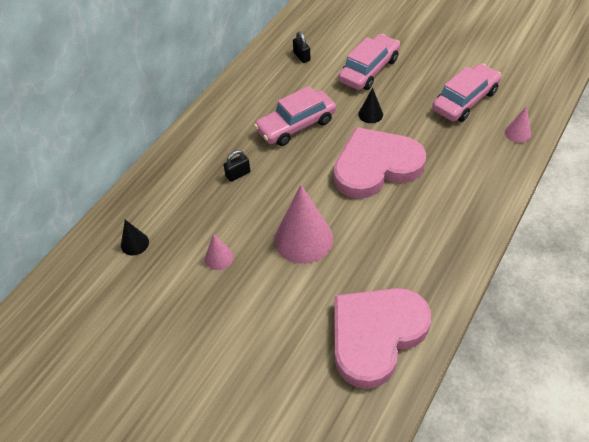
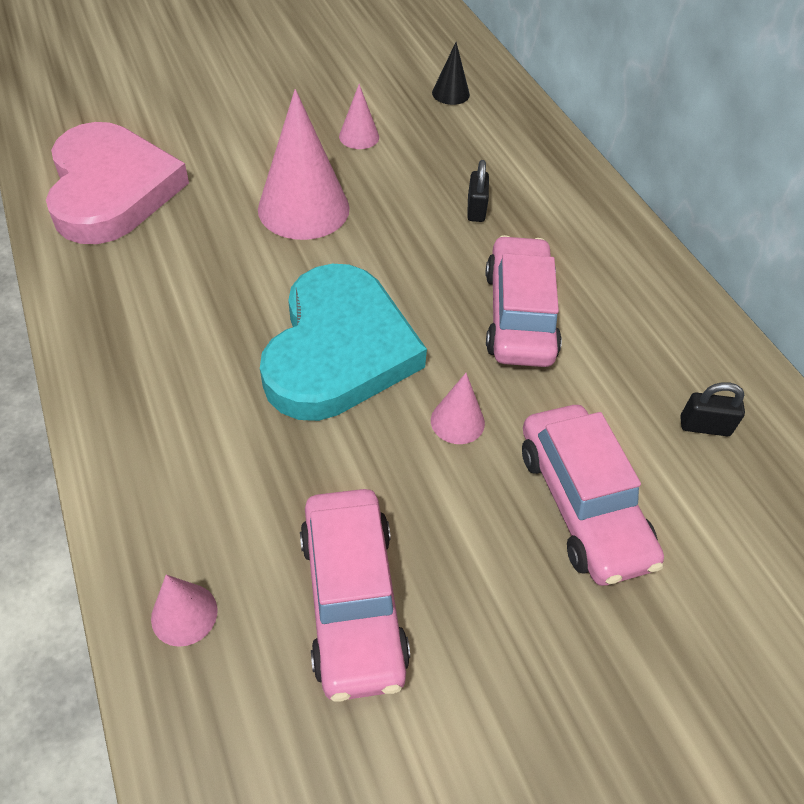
camera: 120 degrees right, 0 degrees up
pink heart [334,127,426,199] -> turquoise heart [260,264,427,421]
black cone [358,88,383,123] -> pink cone [431,373,485,444]

